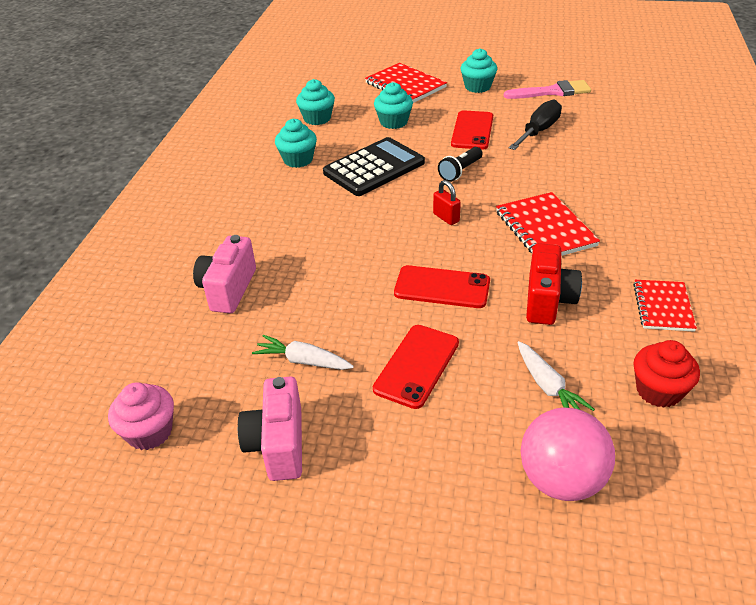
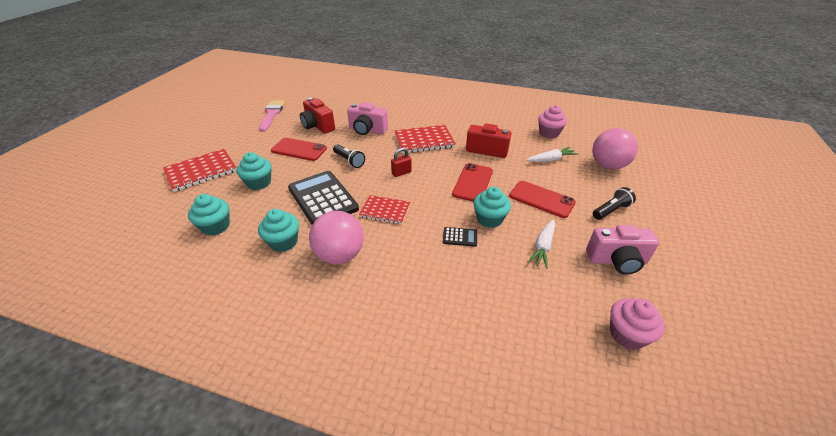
camera: 85 degrees left, 0 degrees up
pink camera [193,235,256,313] -> pink camera moved to [347,102,388,135]
turquoise cupcake [461,48,497,93] -> turquoise cupcake moved to [473,187,511,228]
black screwdriver [509,100,562,150] -> red camera [300,97,335,134]
red notebook [633,280,697,332] -> red notebook moved to [359,195,410,224]
red cupcake [633,340,700,408] -> pink cupcake [538,105,567,138]
none -> pink ball [309,211,364,264]
none -> black calculator [443,227,477,247]
none -> black flashlight [593,187,636,220]

